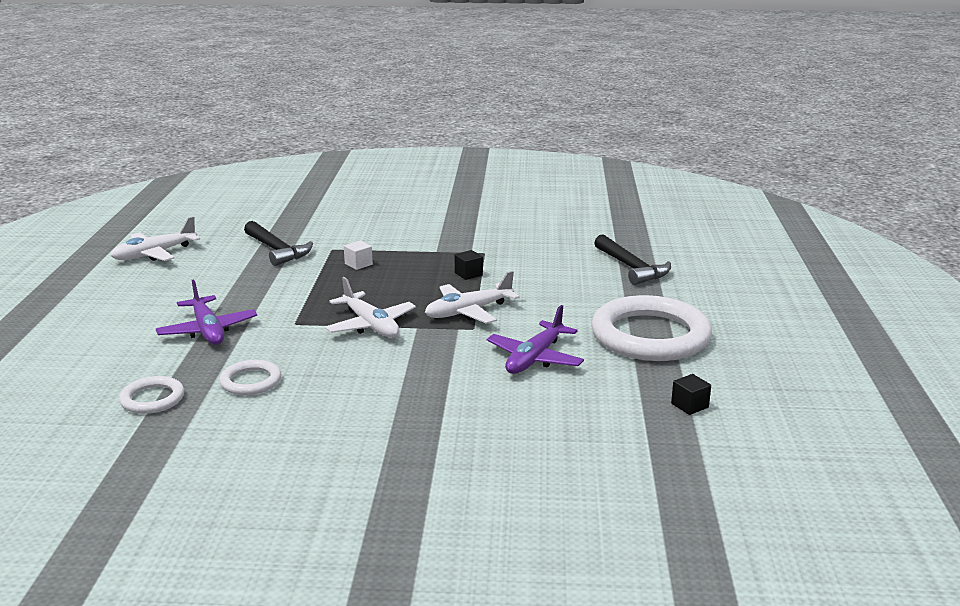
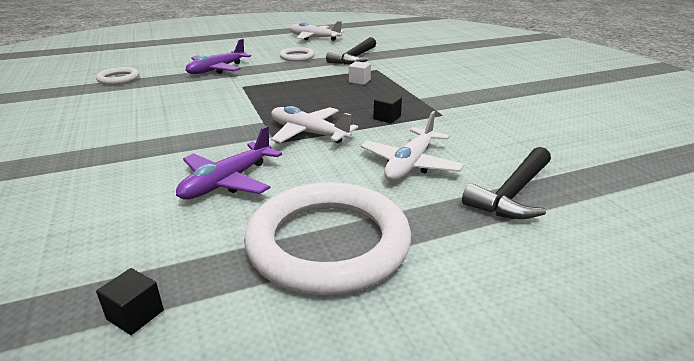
camera: 65 degrees right, 5 degrees up
white ring [219,360,281,395] -> white ring moved to [279,47,315,62]
white plane [325,277,416,338] -> white plane moved to [361,111,464,181]
purple plane [487,305,584,374] -> purple plane turned 60 degrees counterclockwise [176,126,282,200]

